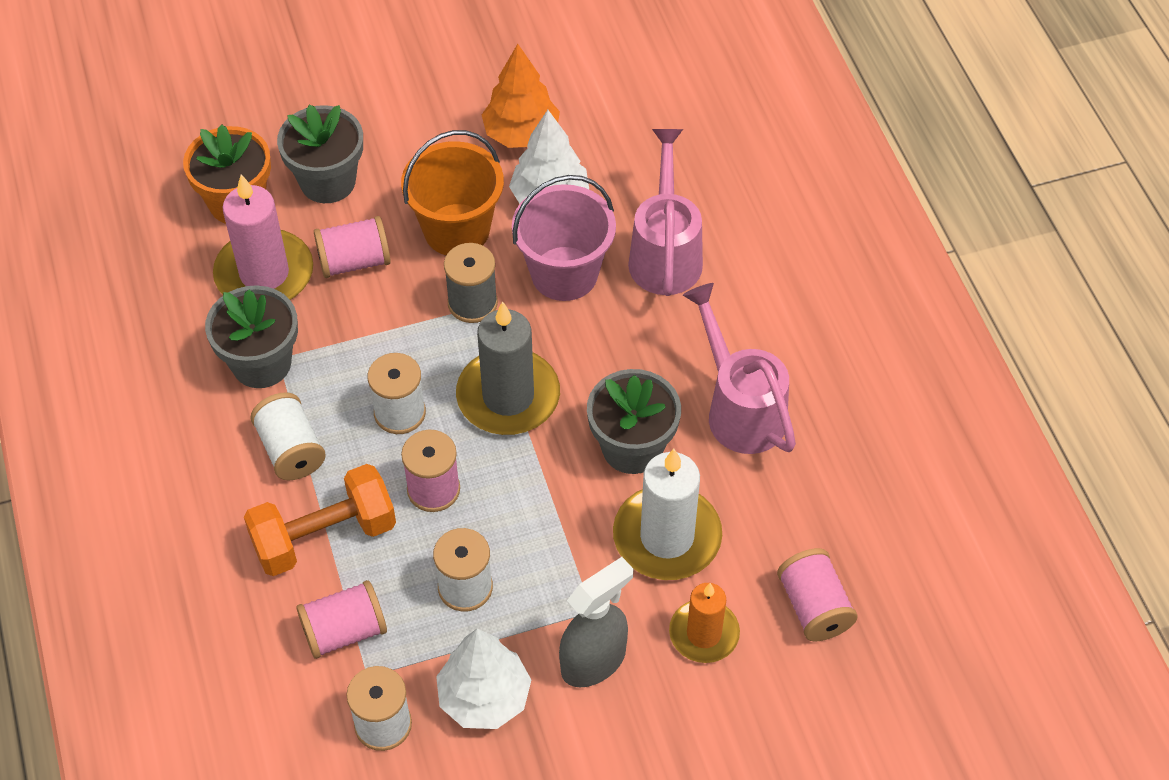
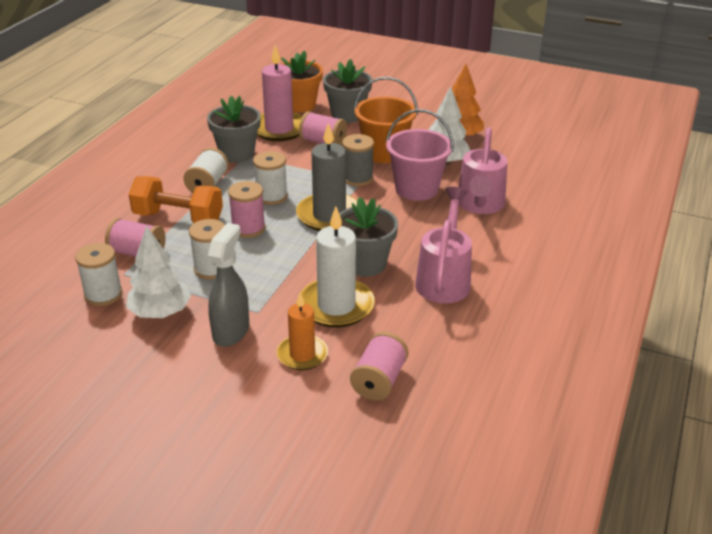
camera: 40 degrees right, 20 degrees down
grey spray bottle [559,557,633,688] -> grey spray bottle turned 75 degrees counterclockwise [208,223,249,347]
pink watering can [628,129,703,296] -> pink watering can turned 150 degrees clockwise [459,128,508,214]

